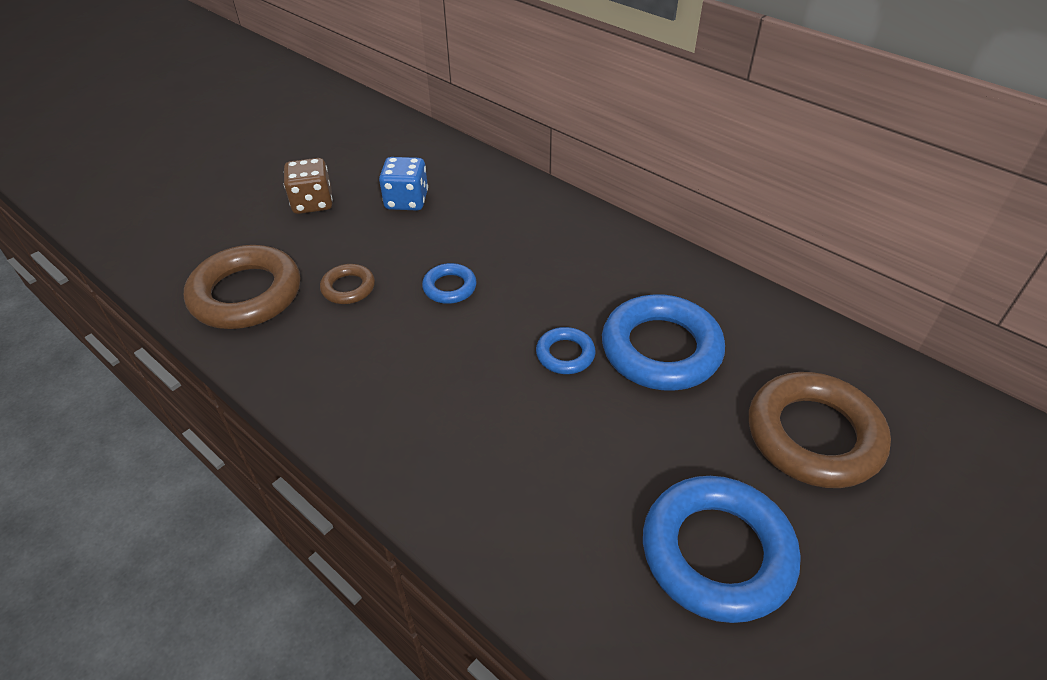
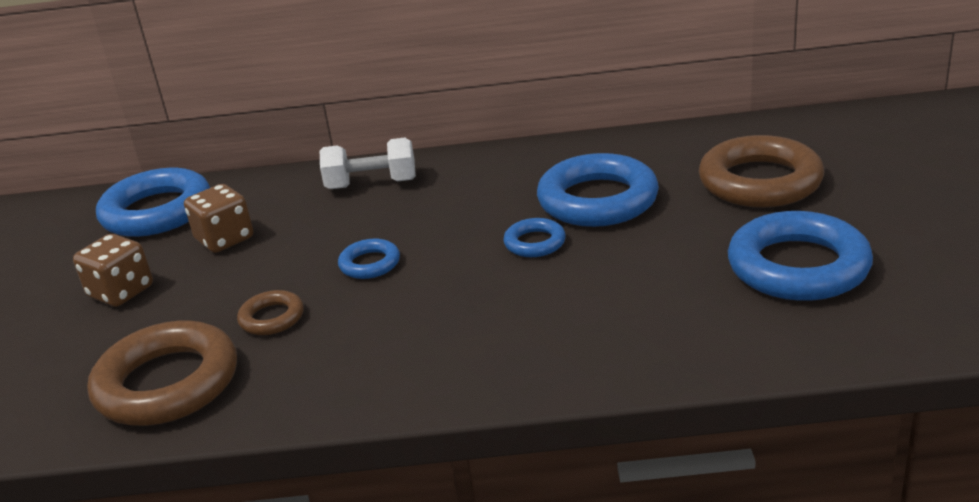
camera: 40 degrees left, 15 degrees down
blue dice [379,157,428,210] -> brown dice [184,184,253,253]
none -> blue ring [96,168,210,237]
none -> white dumbbell [320,138,416,189]

